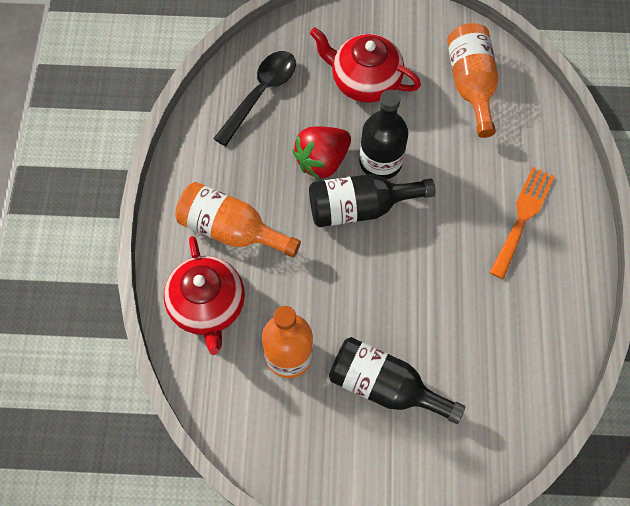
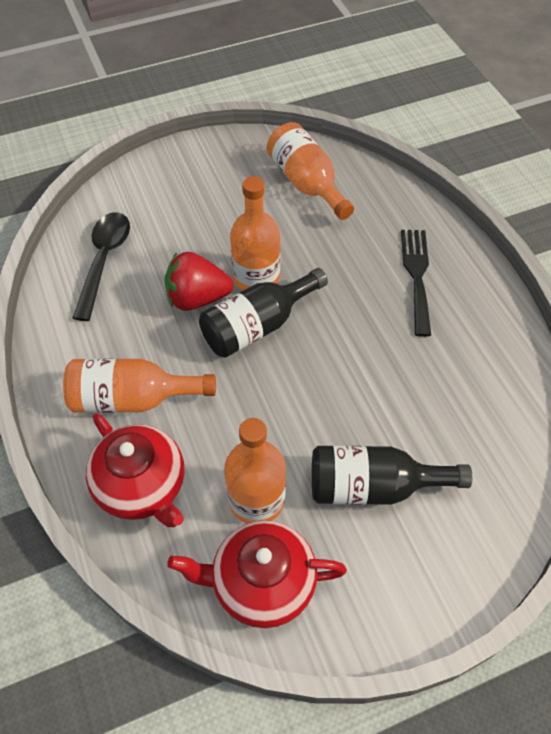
camera: 25 degrees left, 10 degrees down
red strawberry [293,126,351,180] -> red strawberry turned 60 degrees clockwise [164,252,233,311]
red teapot [310,27,421,103] -> red teapot moved to [167,520,347,628]
black bottle [359,90,408,179] -> orange bottle [230,176,280,291]
orange fork [490,167,555,279] -> black fork [401,230,431,337]

